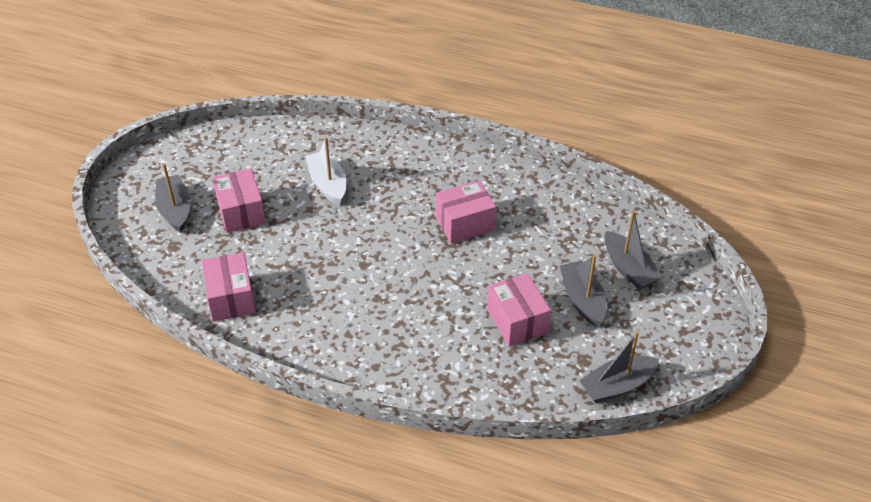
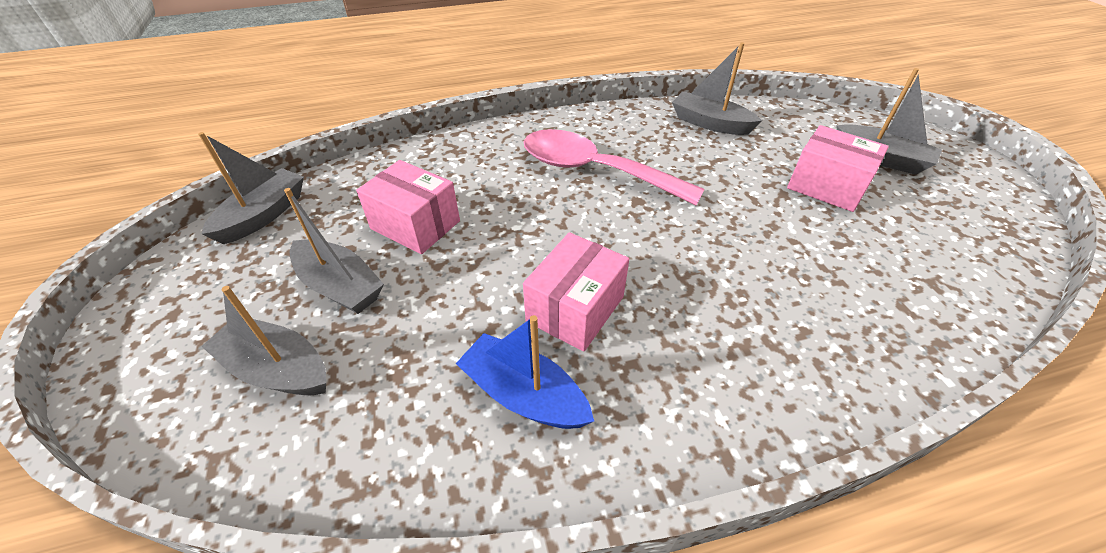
camera: 145 degrees right, 0 degrees up
pink box [201,252,256,322] -> grey boat [672,42,763,135]
white boat [305,137,346,206] -> none
none -> blue boat [456,315,594,429]
none -> pink spoon [524,129,704,205]

